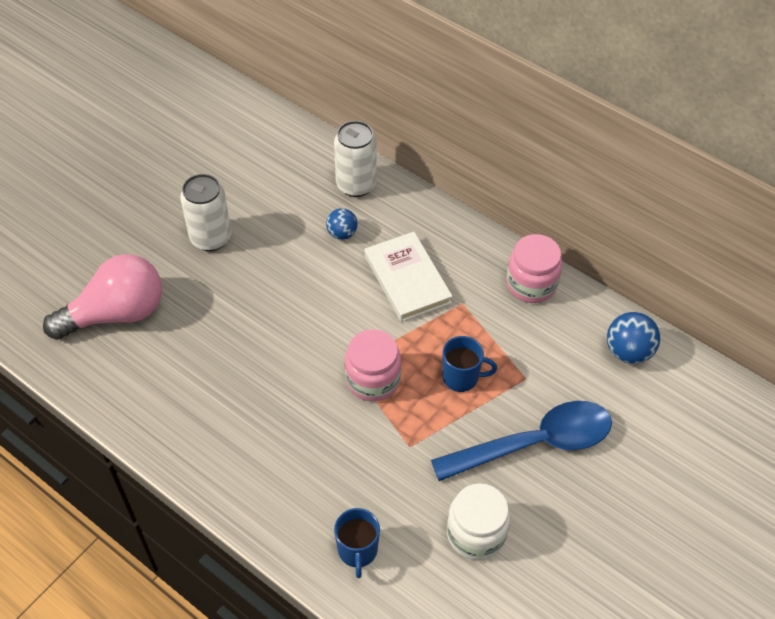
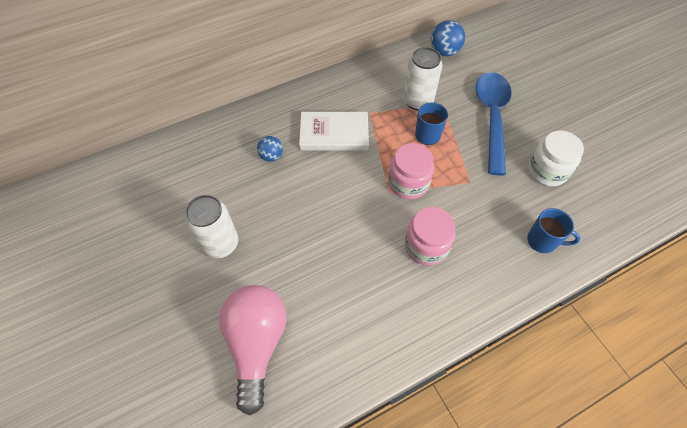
camera: 65 degrees left, 5 degrees up
white can [334,121,377,197] -> white can moved to [403,47,442,110]
pink jar [506,234,562,303] -> pink jar moved to [405,207,456,266]

